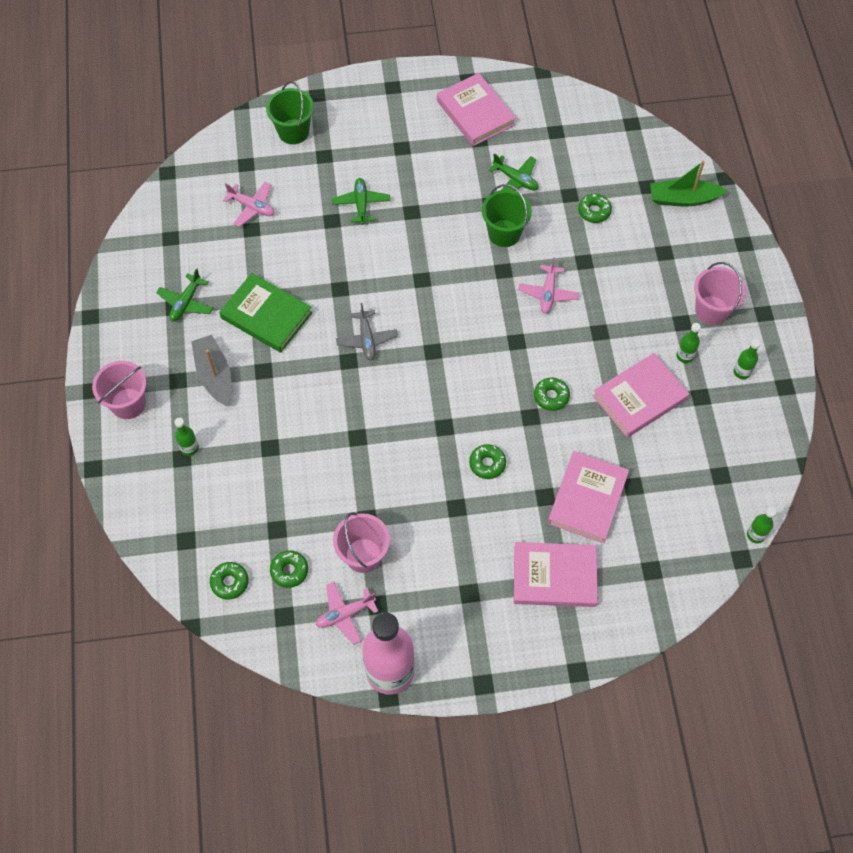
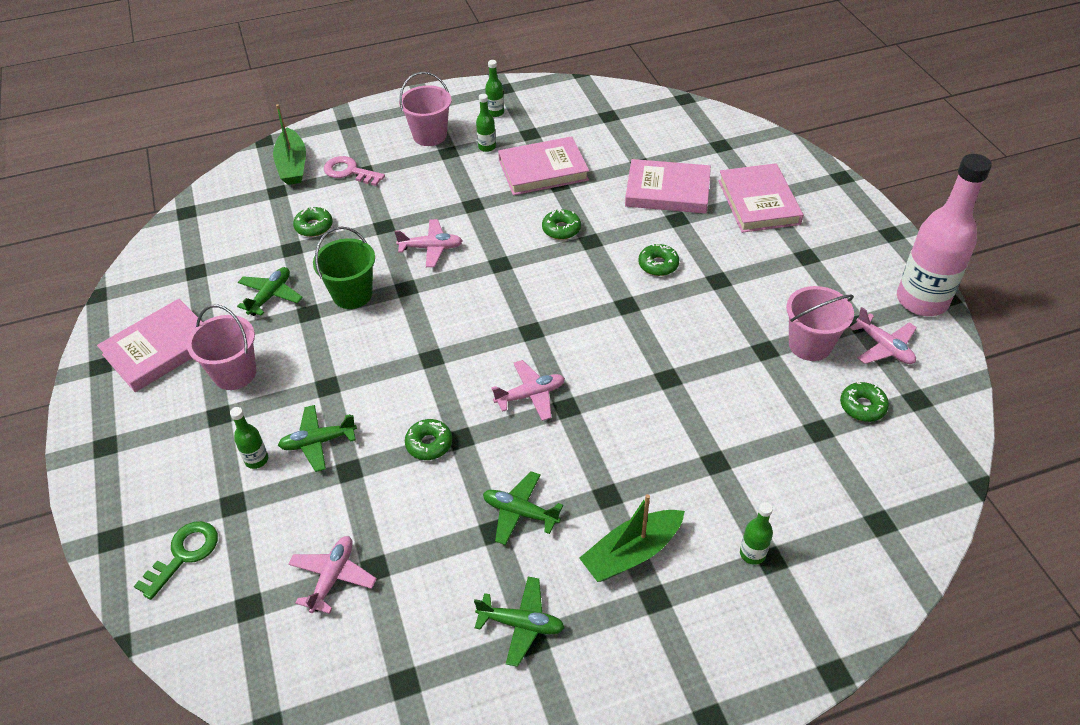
camera: 100 degrees left, 15 degrees down
pink bucket [92,361,146,419] -> pink bucket moved to [187,305,256,390]
grey boat [191,335,231,406] -> green boat [579,494,685,582]
green donut [210,562,249,599] -> green donut moved to [405,419,452,460]
green book [219,273,312,353] -> green plane [483,471,563,545]
green bucket [266,81,314,144] -> green key [134,521,218,600]
grey plane [336,303,398,360] -> pink plane [491,360,565,421]
pink book [593,353,689,438] -> pink book turned 60 degrees counterclockwise [498,136,589,195]
green bottle [747,507,776,543] -> green bottle moved to [230,407,268,469]
none -> pink key [324,156,385,186]

